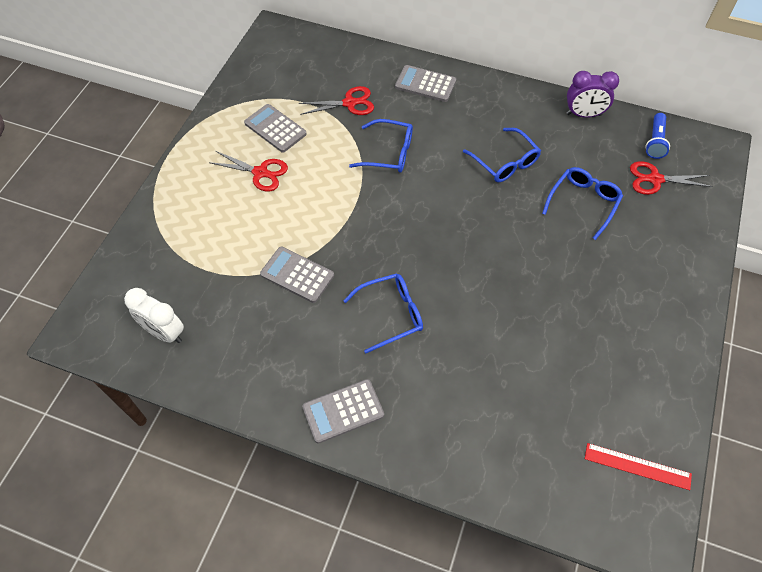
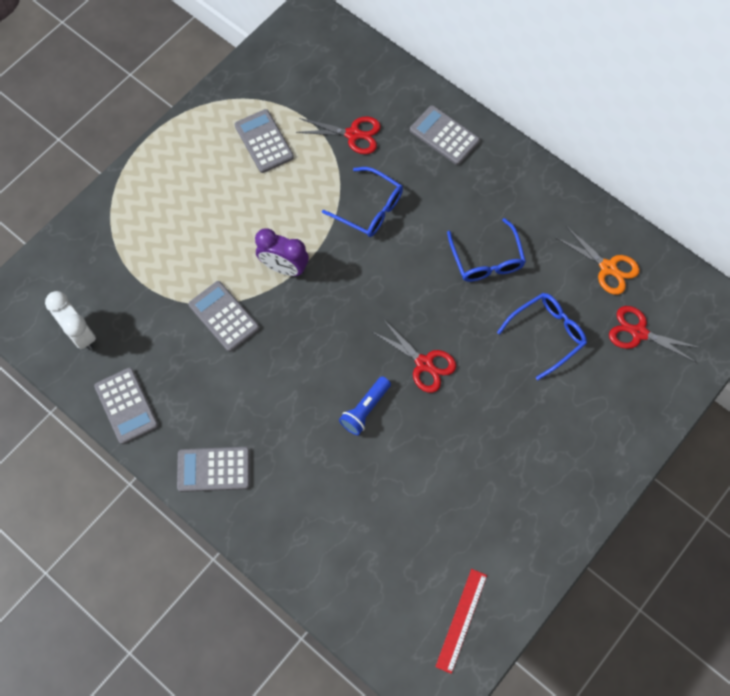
camera: 20 degrees right, 10 degrees up
red scissors [209,151,288,191] -> red scissors moved to [373,319,456,393]
blue glasses [343,273,423,353] -> none
purple clock [566,71,619,118] -> purple clock moved to [255,228,309,276]
red ruler [585,443,692,490] -> red ruler turned 75 degrees clockwise [435,569,487,674]
blue flashlight [645,113,670,159] -> blue flashlight moved to [339,376,391,435]
none -> grey calculator [94,368,158,444]
none -> orange scissors [556,226,640,295]

